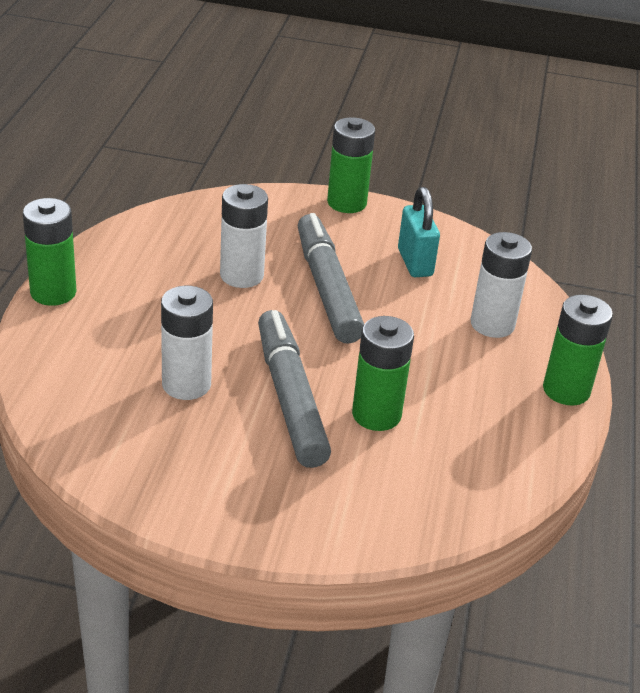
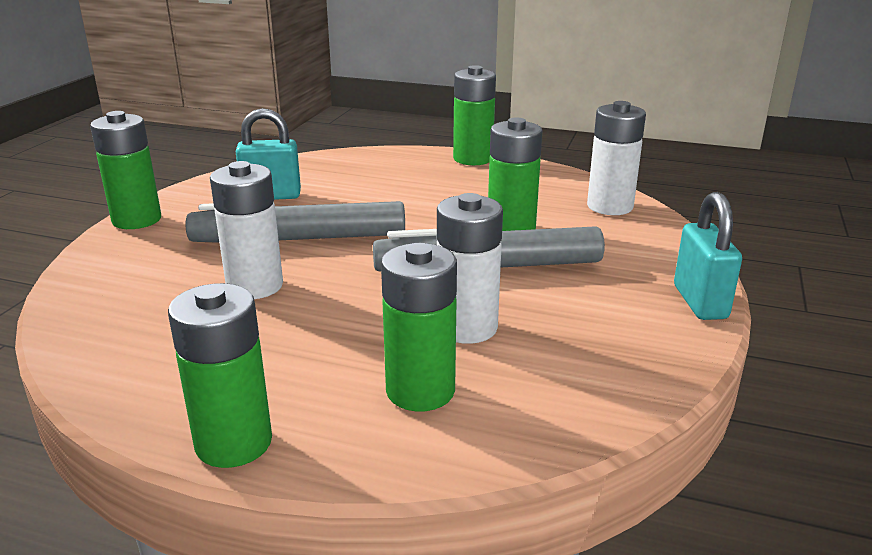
camera: 80 degrees left, 10 degrees down
white battery [471,232,532,338] -> white battery moved to [587,101,646,215]
none -> green battery [381,243,457,411]
none -> turquoise padlock [674,192,742,320]

